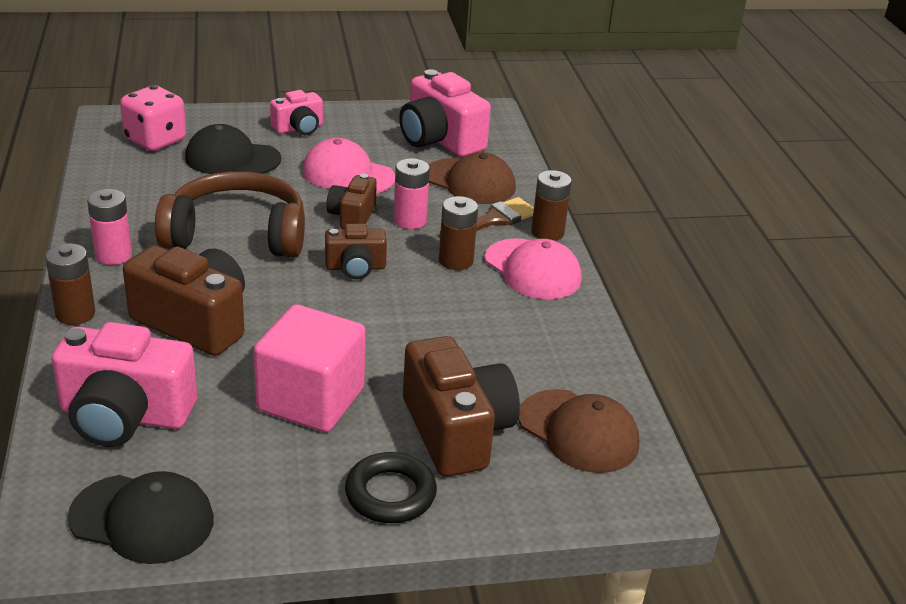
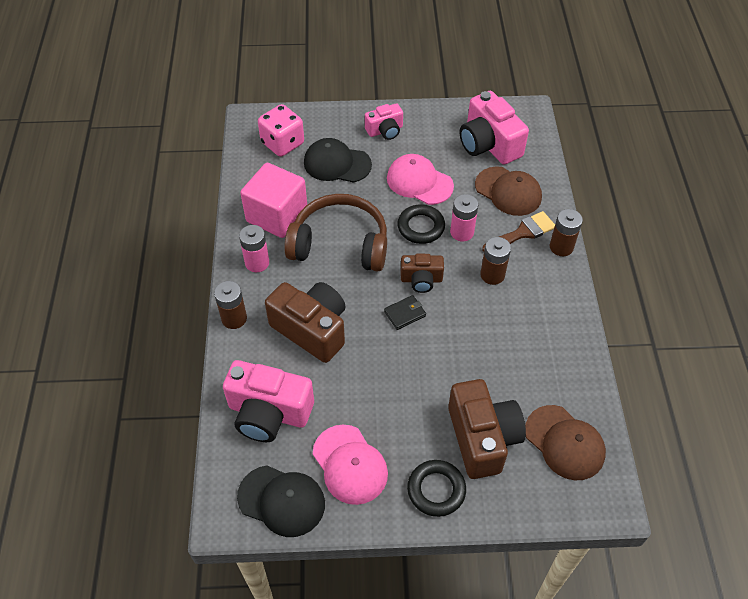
camera: 10 degrees right, 20 degrees up
pink cube [253,304,366,432] -> pink cube moved to [240,163,307,238]
brown camera [327,174,377,229] -> black ring [397,204,445,244]
pink cap [485,238,581,299] -> pink cap moved to [313,425,388,505]
none -> black wallet [384,295,426,330]

